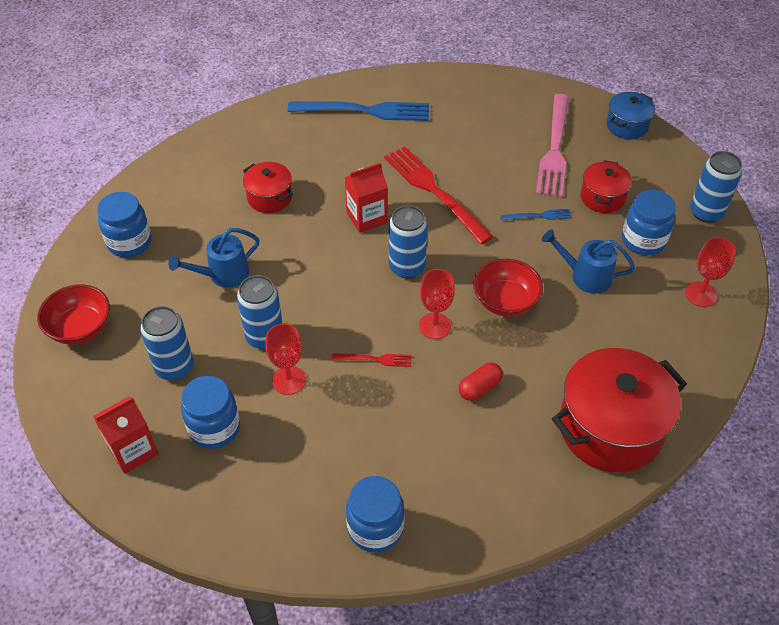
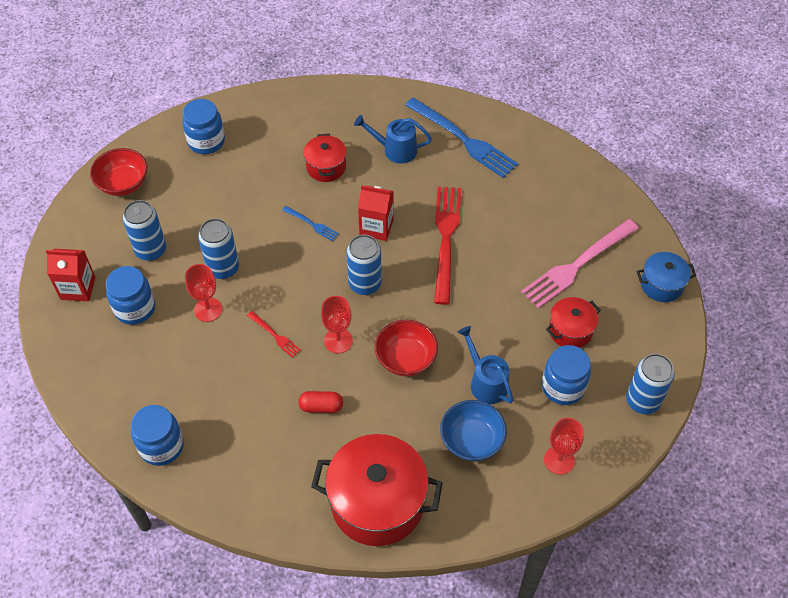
camera: 40 degrees right, 5 degrees up
blue watering can [169,228,260,288] -> blue watering can moved to [354,115,432,164]
blue fork [500,209,572,221] -> blue fork moved to [282,206,339,241]
none -> blue bowl [440,400,507,461]

